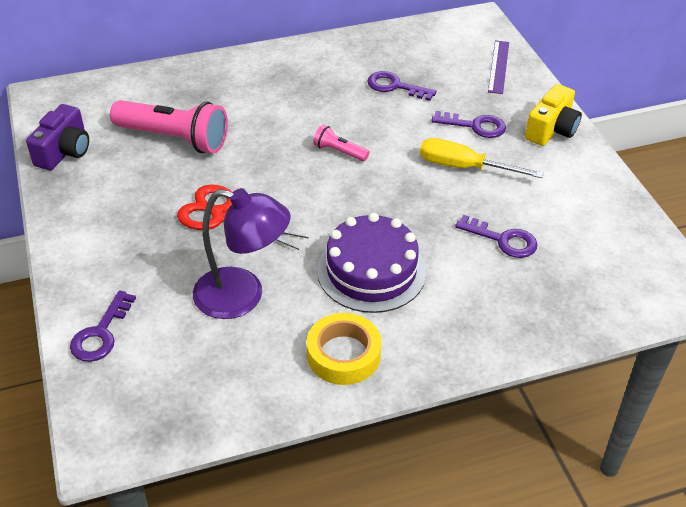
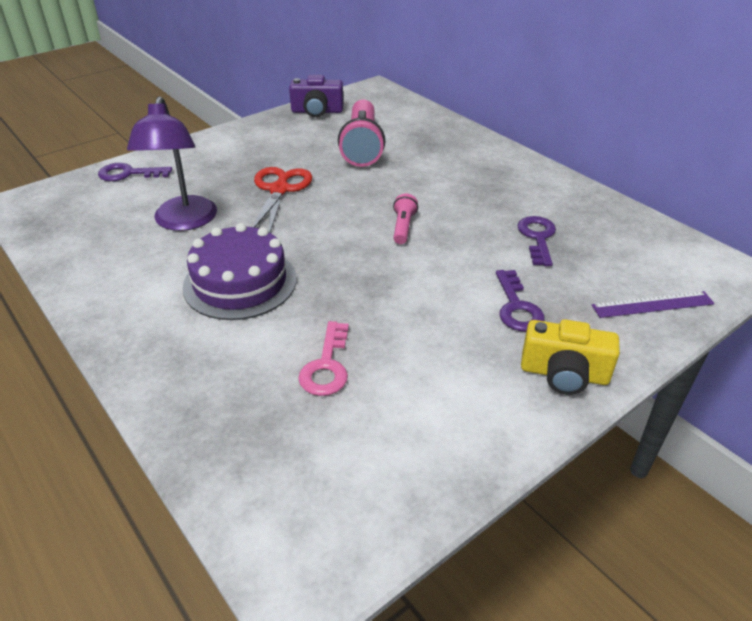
camera: 70 degrees right, 5 degrees down
yellow tape [307,313,381,385] -> none
yellow screwdriver [420,138,544,178] -> none
purple key [455,215,538,258] -> pink key [298,321,349,396]

